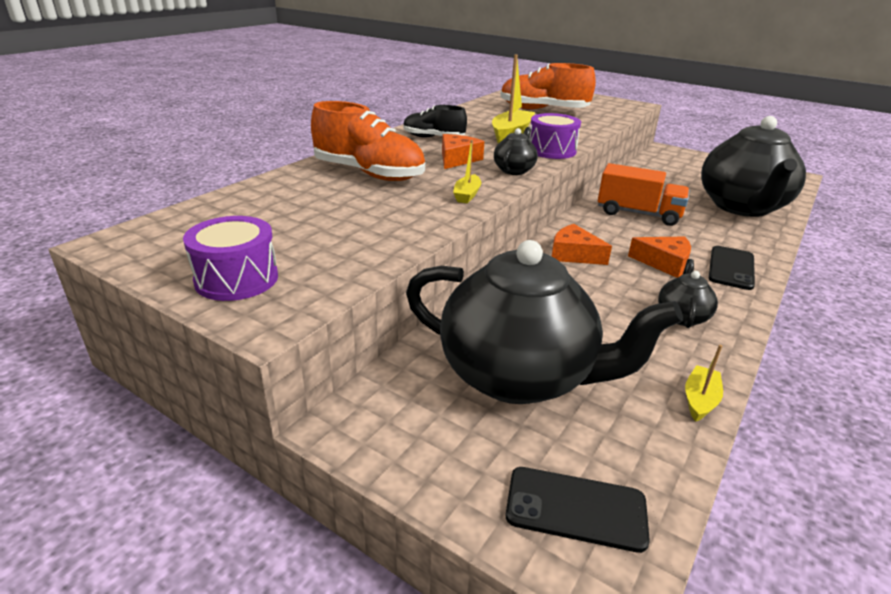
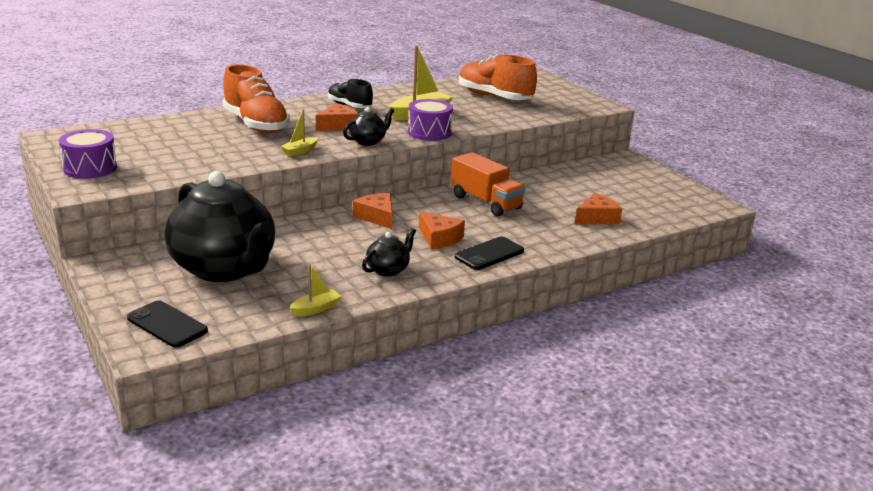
camera: 25 degrees right, 5 degrees down
black teapot [701,116,806,217] -> orange cheese [575,193,622,224]

